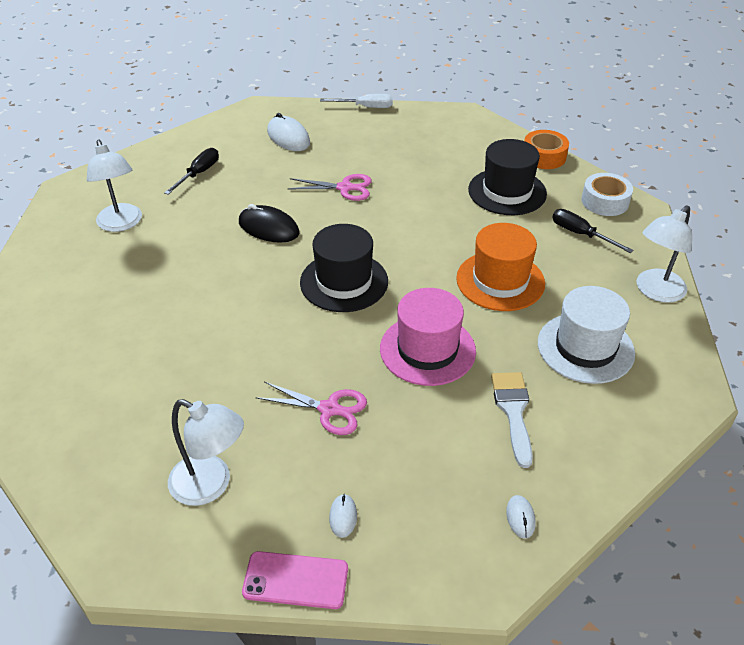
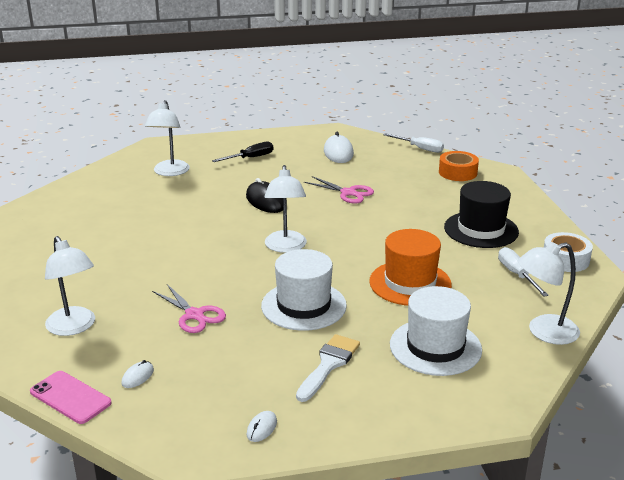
camera: 30 degrees right, 15 degrees down
black hat [300,224,388,312] -> white lamp [264,165,307,253]
pink hat [380,288,476,386] -> white hat [261,249,347,331]
orange tape [524,130,569,169] -> orange tape moved to [439,151,479,181]
black screwdriver [552,209,633,253] -> white screwdriver [498,247,549,296]

